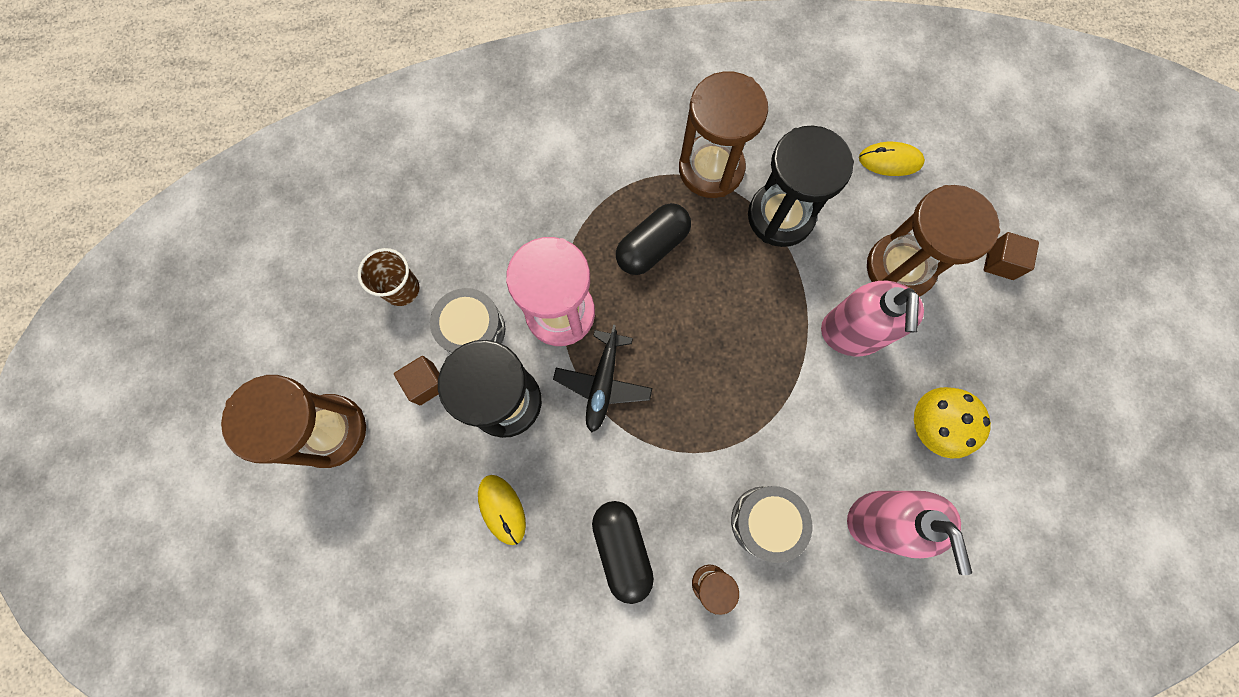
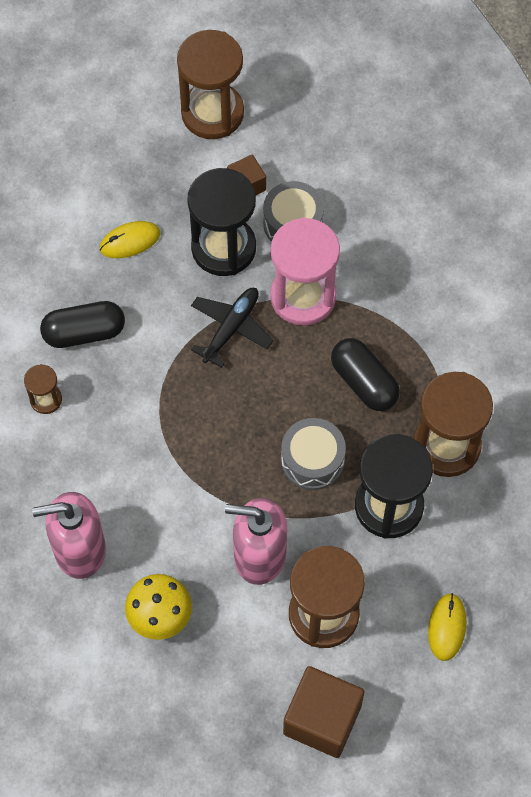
camera: 95 degrees right, 10 degrees down
brown cup [358,248,419,306] -> none
black plane [553,325,652,432] -> black plane turned 105 degrees clockwise [191,288,274,368]
grey drum [731,486,812,563] -> grey drum moved to [281,418,346,490]
brown cube [984,232,1039,280] -> brown cube [283,666,365,758], size x1.85

